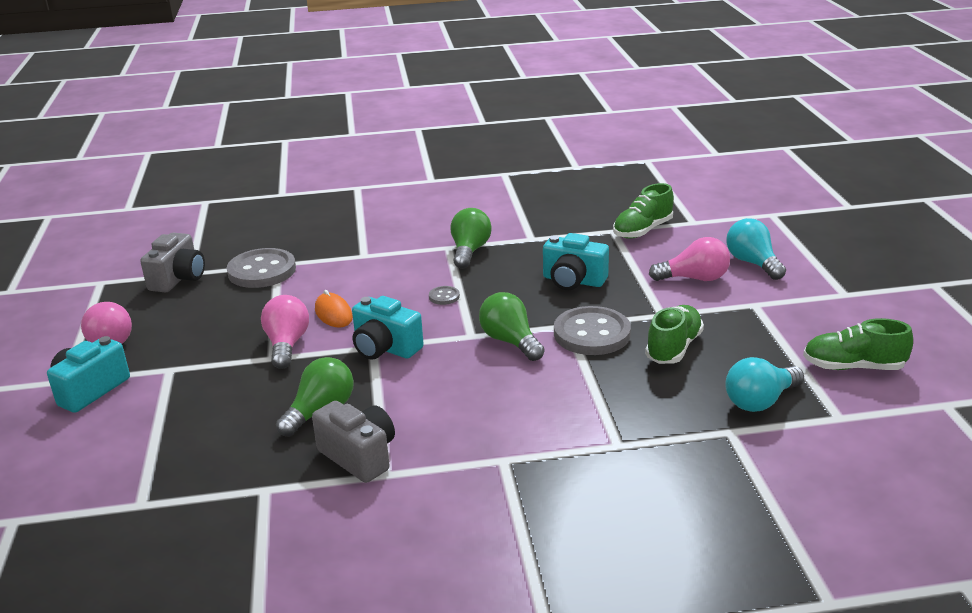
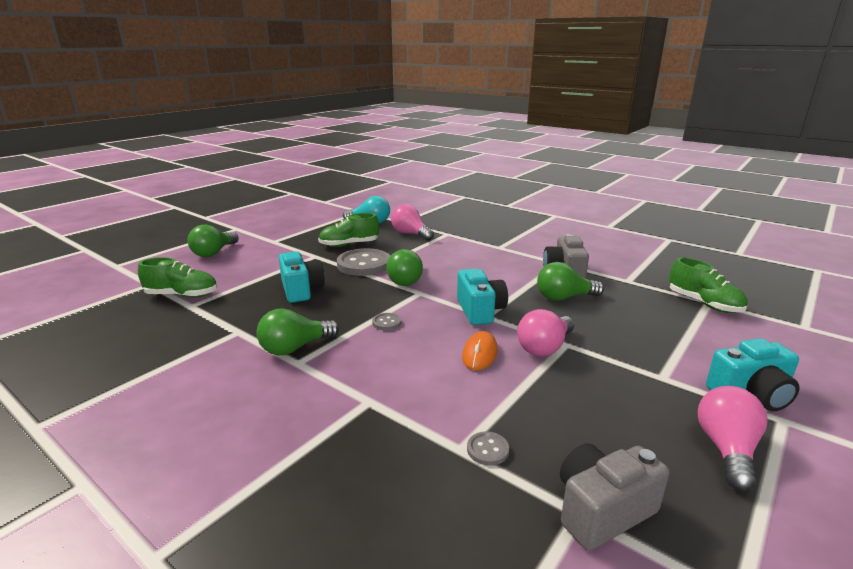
camera: 135 degrees left, 5 degrees down
grey button [227,248,296,288] -> grey button [467,431,509,466], size x0.43
pink light bulb [649,237,730,281] -> pink light bulb moved to [391,204,434,241]
turquoise light bulb [726,218,786,280] -> green light bulb [188,225,239,257]
green shoe [803,318,913,370] -> green shoe moved to [669,258,748,313]

